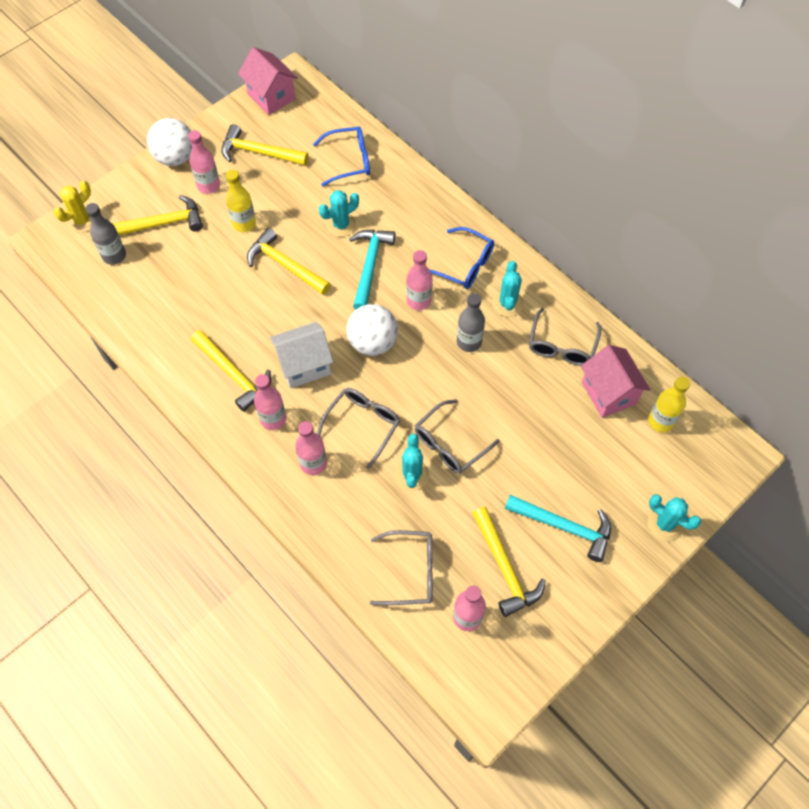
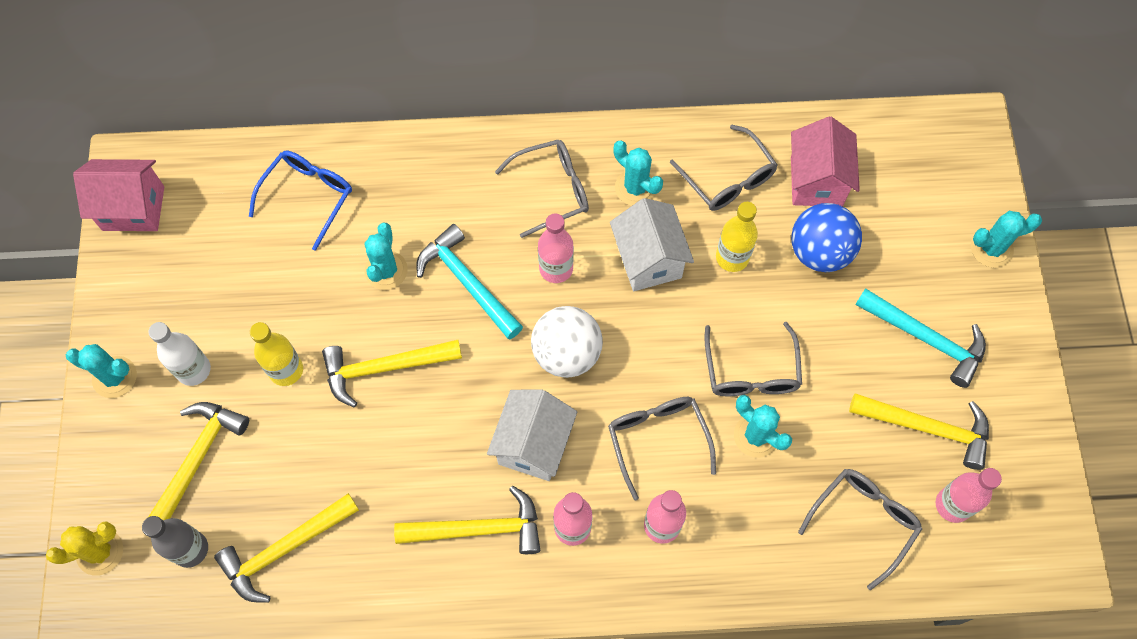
camera: 50 degrees left, 5 degrees up
yellow cactus [54,181,92,232] -> yellow cactus turned 75 degrees clockwise [46,521,123,576]
white ball [147,118,192,166] -> turquoise cactus [66,344,137,398]
pink bottle [188,130,220,194] -> white bottle [148,322,211,386]
yellow hammer [221,124,308,165] -> yellow hammer moved to [214,493,359,603]
blue glasses [430,227,494,289] -> grey glasses [495,140,589,238]
grey bottle [457,293,485,352] -> white house [610,198,694,291]
turquoise hammer [505,495,611,562] -> turquoise hammer turned 60 degrees clockwise [855,288,986,388]
pink house [581,345,650,418] -> pink house turned 75 degrees clockwise [791,117,860,207]
yellow bottle [648,377,690,433] -> yellow bottle moved to [716,202,758,272]
none -> blue ball [791,203,862,272]

